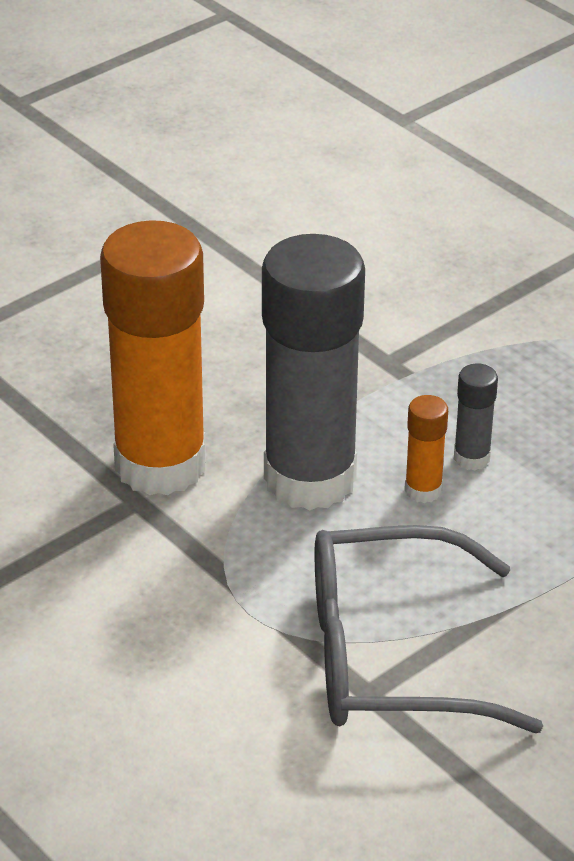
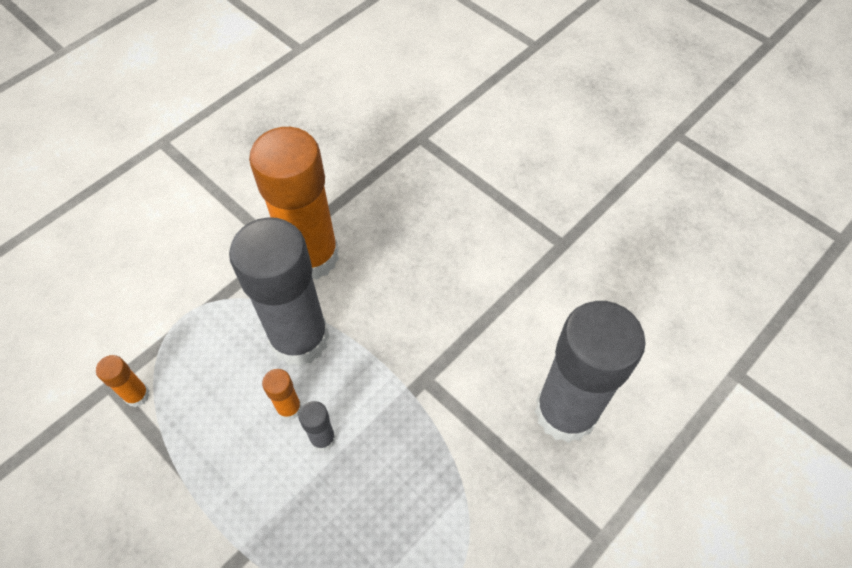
camera: 85 degrees right, 20 degrees up
grey glasses [315,525,543,733] -> orange glue stick [96,355,150,407]
none -> grey glue stick [535,301,646,443]

